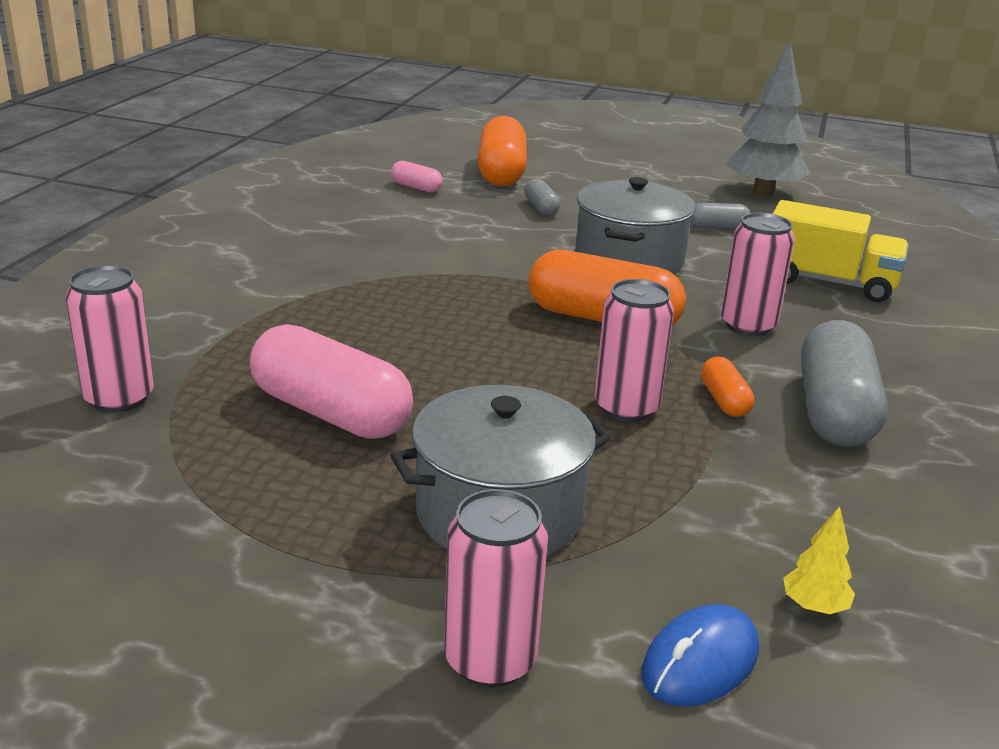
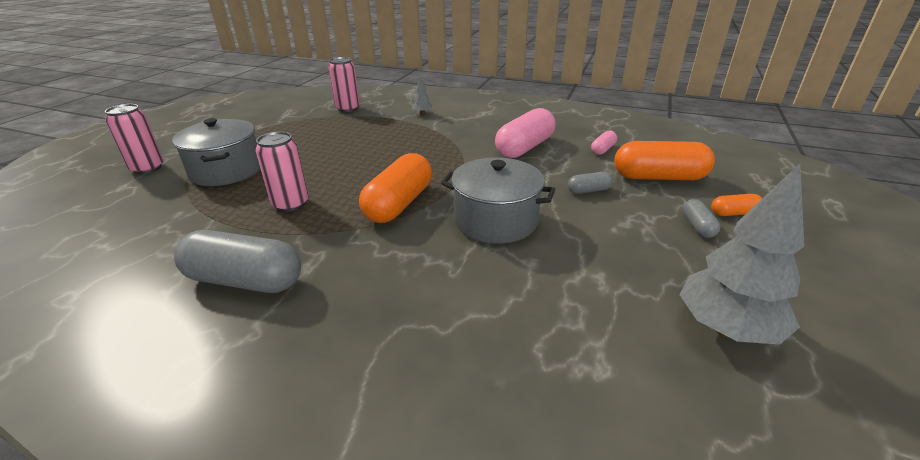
camera: 95 degrees right, 5 degrees up
pink capsule [250,324,413,439] -> pink capsule moved to [495,108,555,158]
blue mouse [641,604,759,707] -> none
grey capsule [691,203,750,229] -> grey capsule moved to [682,199,720,238]
orange capsule [701,357,754,417] -> orange capsule moved to [711,194,762,216]
pink can [721,213,795,336] -> none
yellow truck [773,200,909,302] -> none
yellow tree [783,506,855,614] -> none
none -> grey tree [412,77,432,114]

